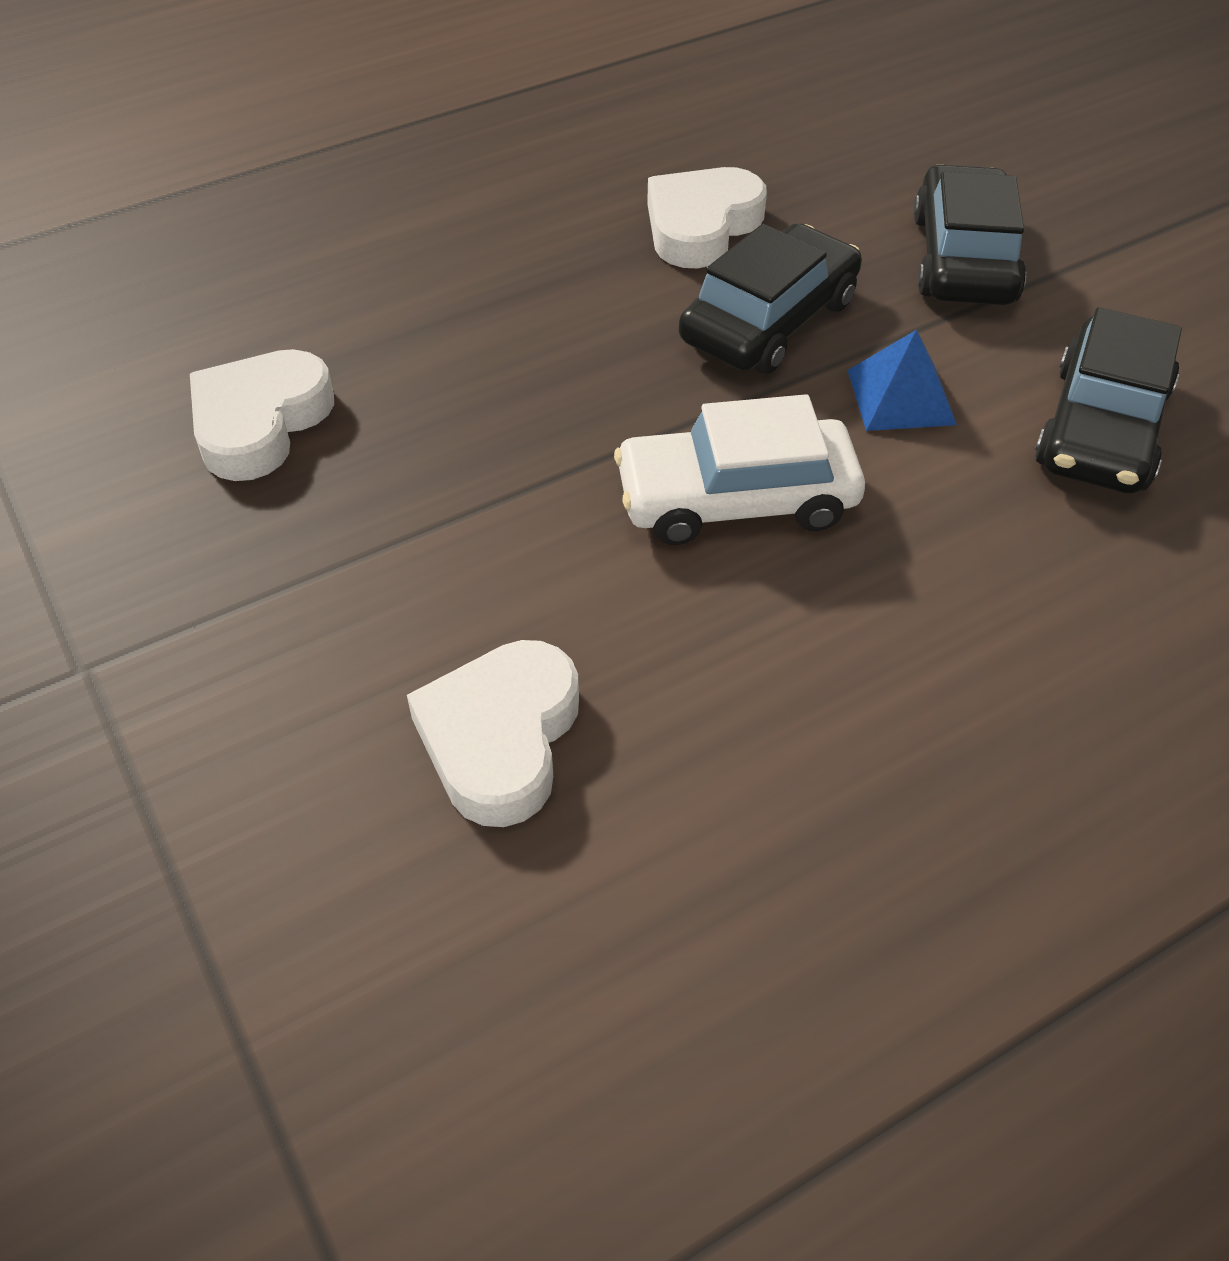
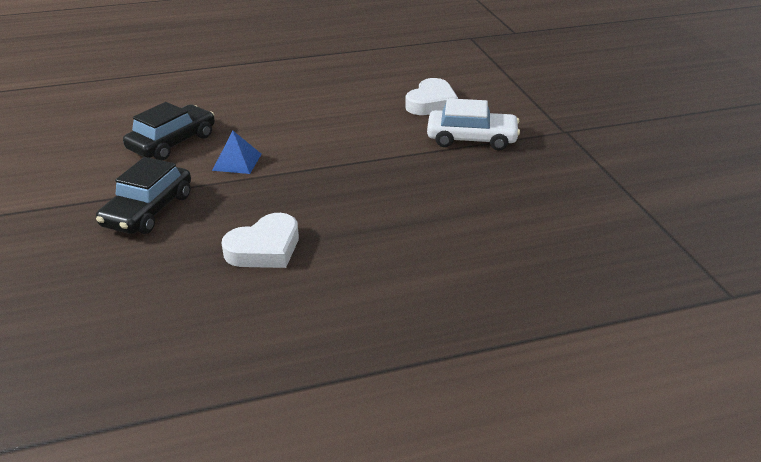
camera: 165 degrees left, 15 degrees down
white heart [190,349,334,481] -> none
white car [614,394,865,545] -> white car moved to [427,98,520,151]
black car [679,223,862,374] -> none

